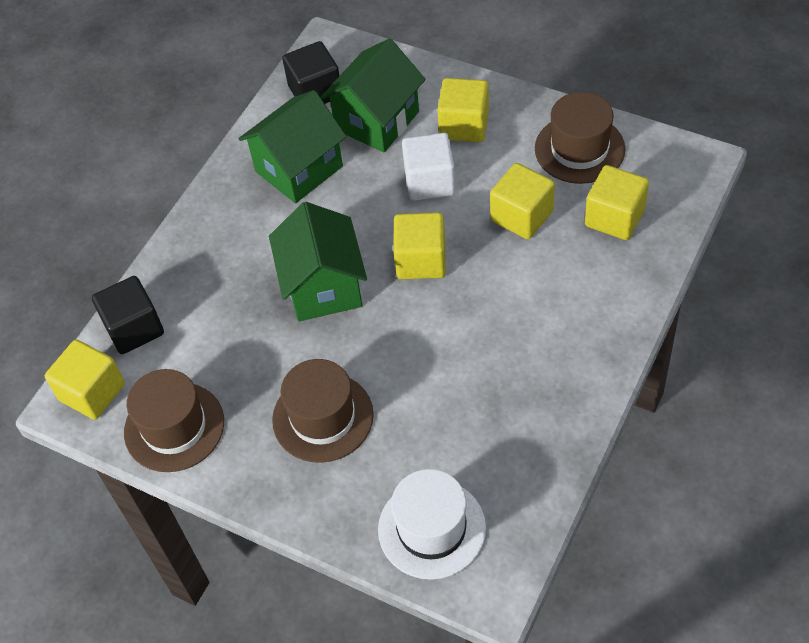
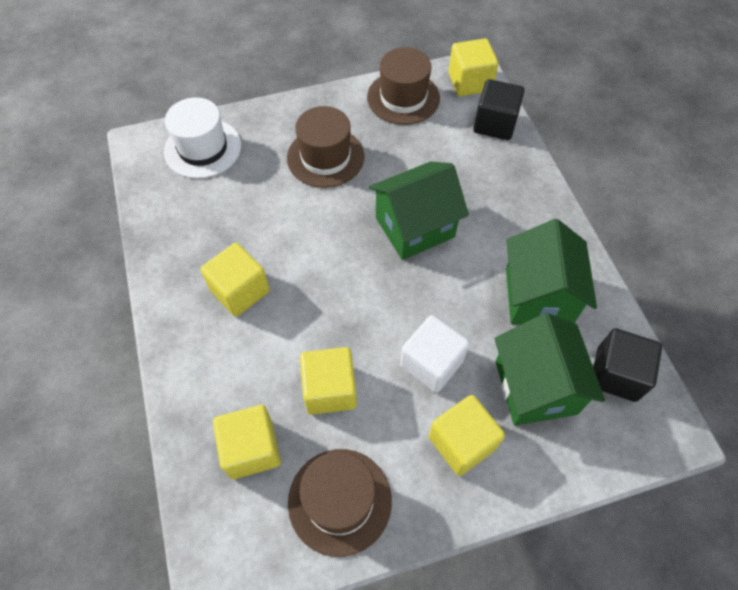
camera: 130 degrees right, 5 degrees up
green house [269,202,367,322] -> green house turned 60 degrees counterclockwise [369,162,469,260]
yellow cube [393,212,446,279] -> yellow cube moved to [200,243,270,317]

